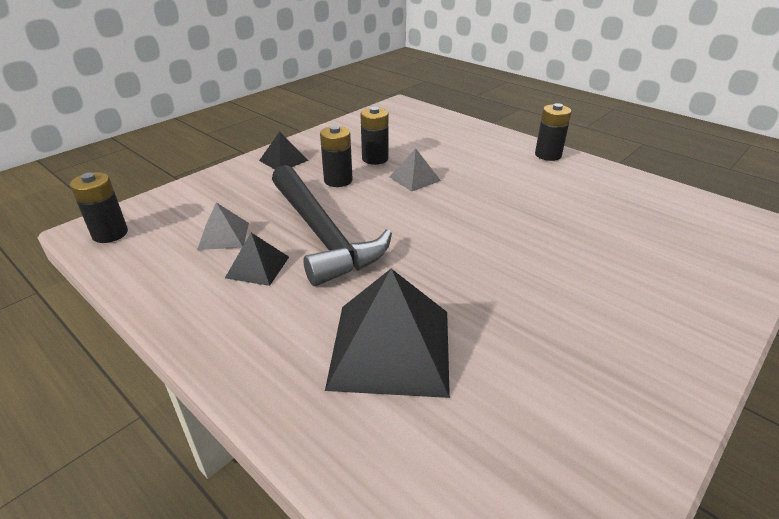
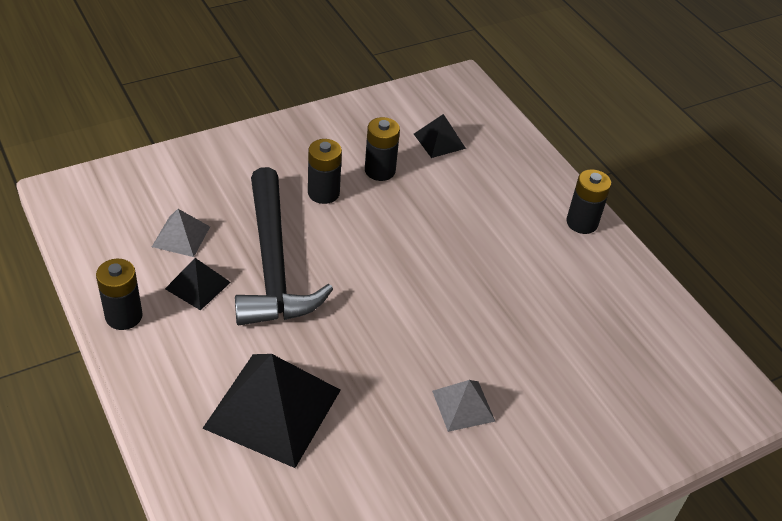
camera: 15 degrees right, 10 degrees up
black battery [70,172,128,243] -> black battery moved to [96,259,143,330]
black pyramid [259,132,308,170] -> black pyramid moved to [414,114,466,158]
grey pyramid [389,149,441,192] -> grey pyramid moved to [432,380,496,432]

